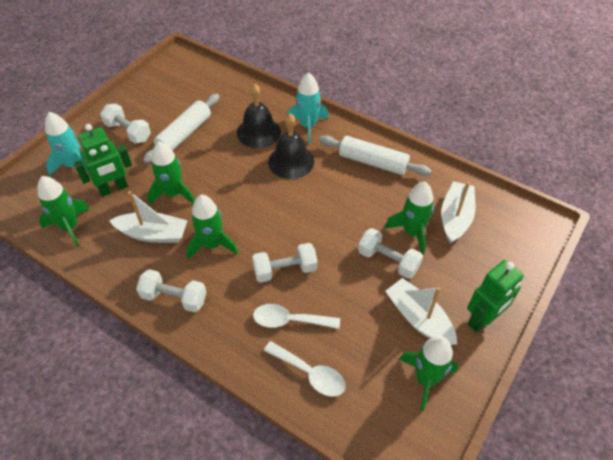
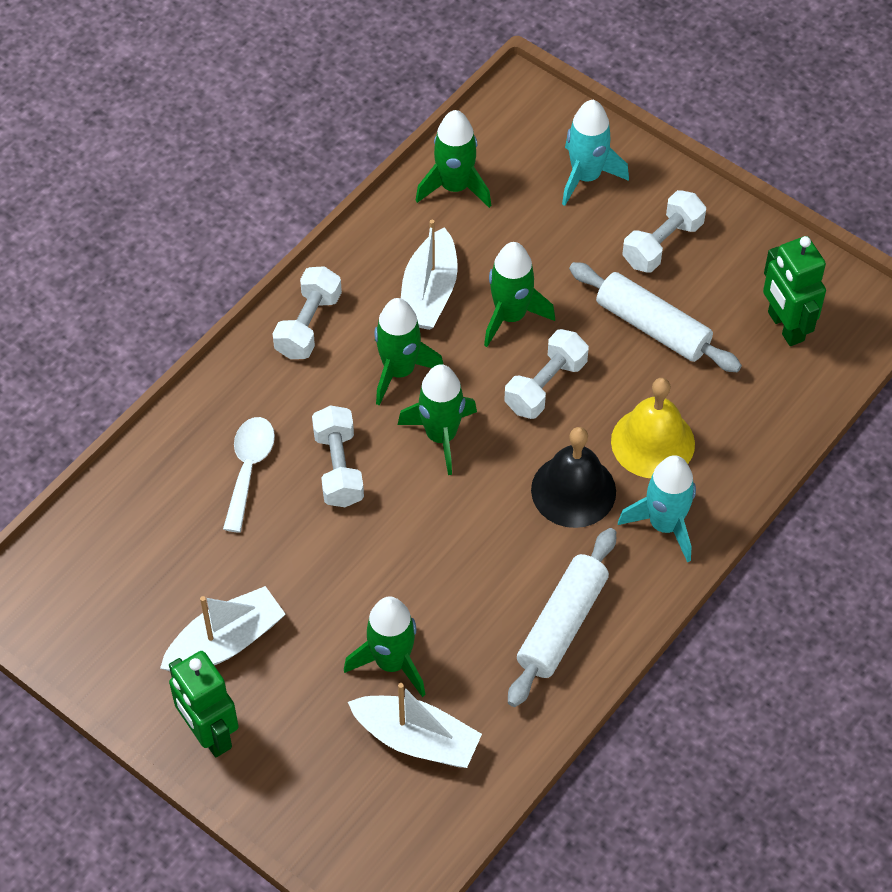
camera: 95 degrees right, 5 degrees up
green robot [74,124,132,197] -> green robot moved to [763,236,826,346]
black bell [237,83,281,148] -> yellow bell [611,378,695,478]
white spoon [264,341,346,397] -> none
white dumbbell [358,228,423,279] -> white dumbbell moved to [504,329,589,419]
green rocket [400,336,458,411] -> green rocket moved to [398,364,477,475]

